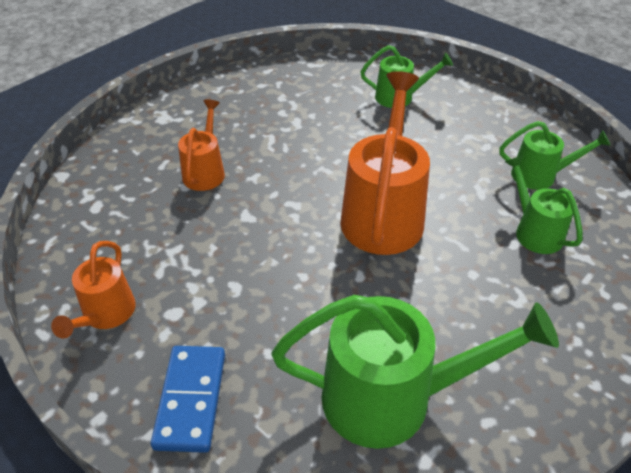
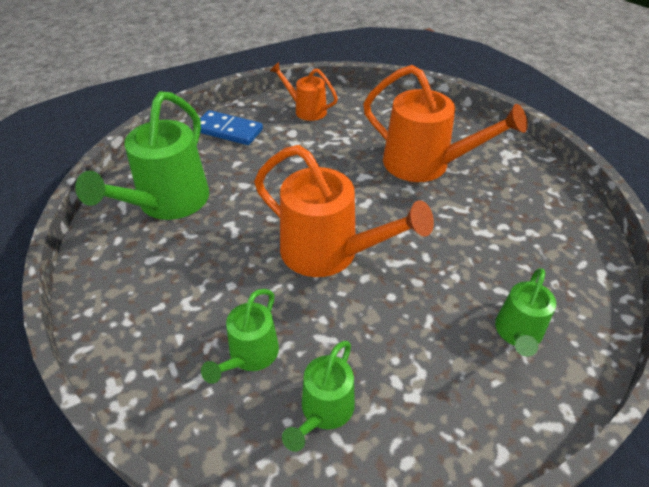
camera: 110 degrees right, 0 degrees up
orange watering can [178,99,225,191] -> orange watering can [363,65,528,182], size x1.83
green watering can [505,155,583,254] -> green watering can turned 120 degrees clockwise [201,289,279,384]

